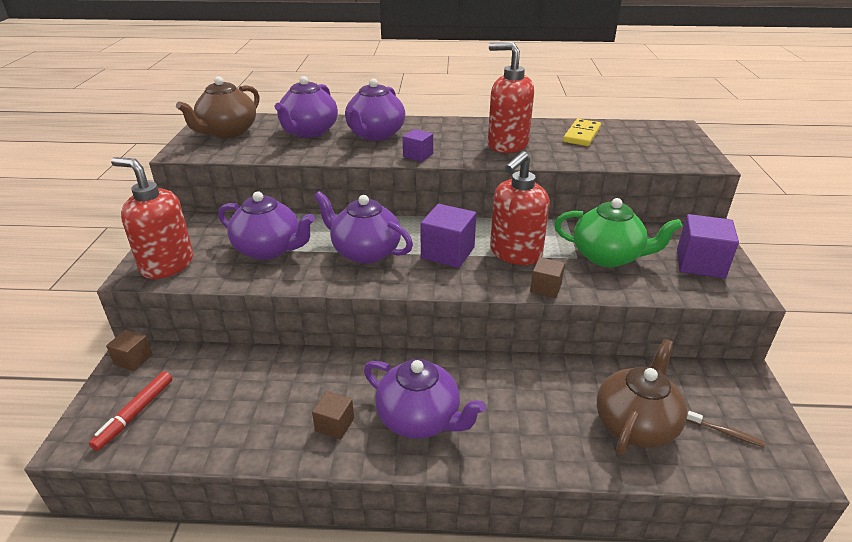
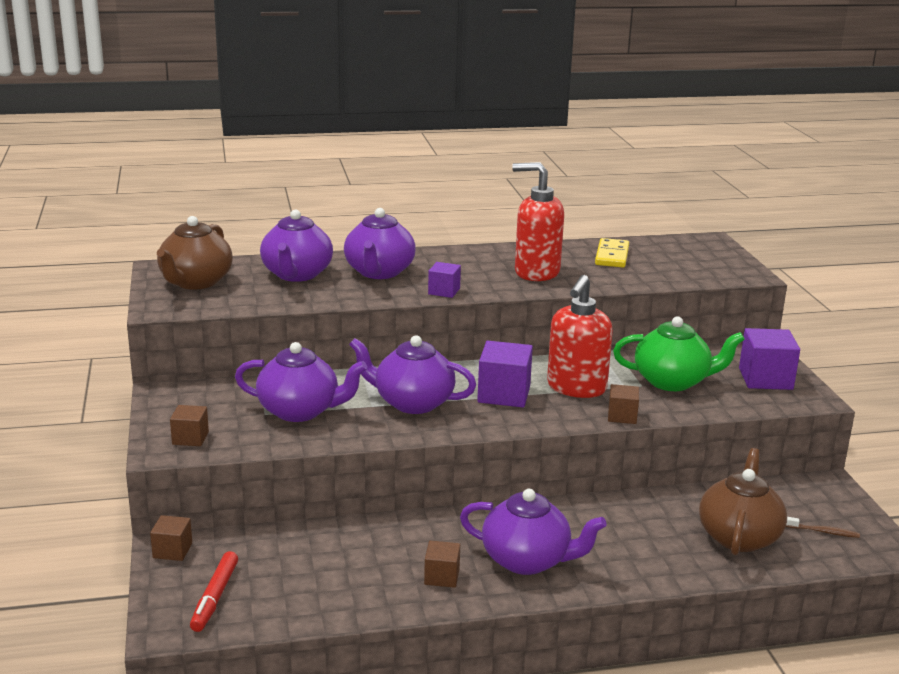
camera: 15 degrees left, 10 degrees down
red soap dispenser [111,157,194,279] -> brown cube [170,405,209,446]

